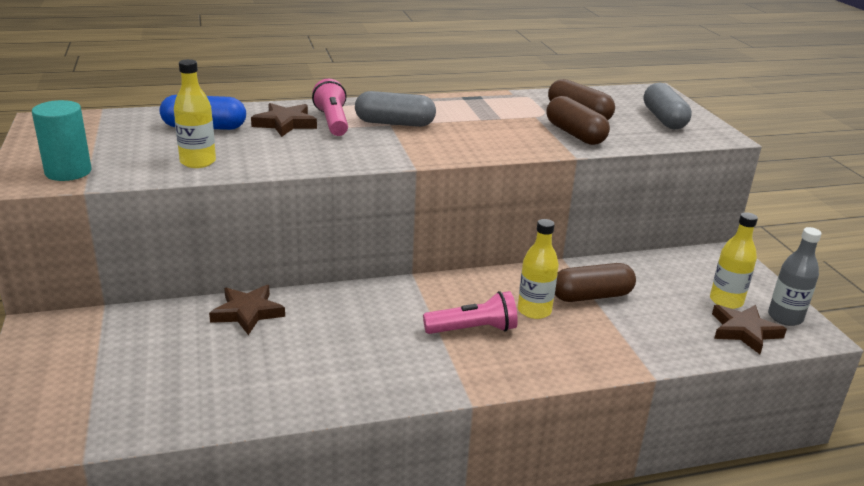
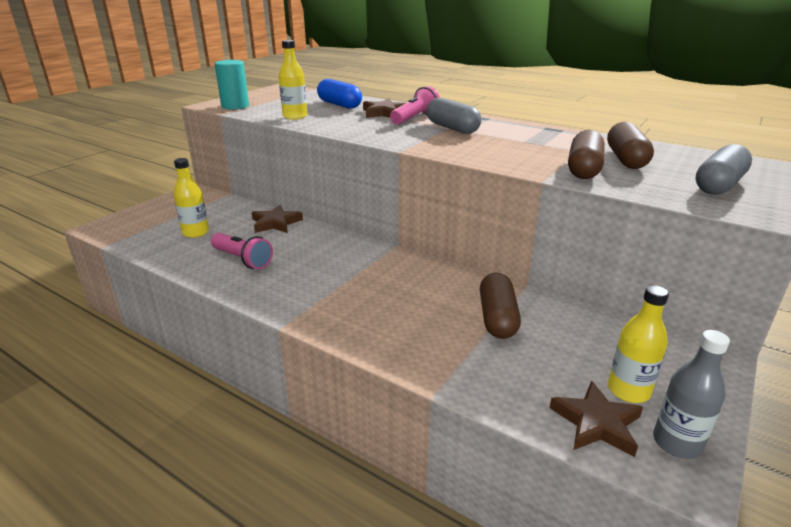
camera: 50 degrees right, 0 degrees up
pink flashlight [423,291,518,334] -> pink flashlight moved to [211,233,273,269]
yellow bottle [518,219,559,319] -> yellow bottle moved to [173,158,209,238]
brown capsule [555,263,636,302] -> brown capsule turned 60 degrees clockwise [480,273,521,339]

